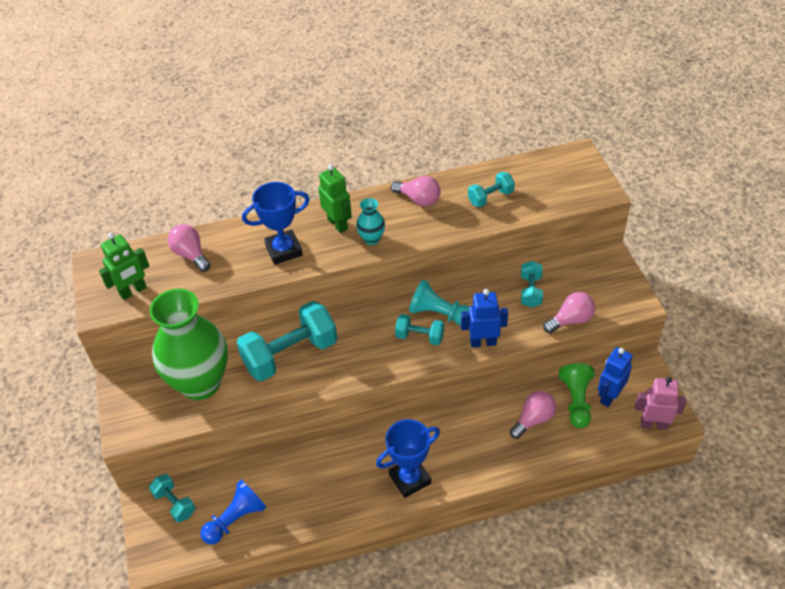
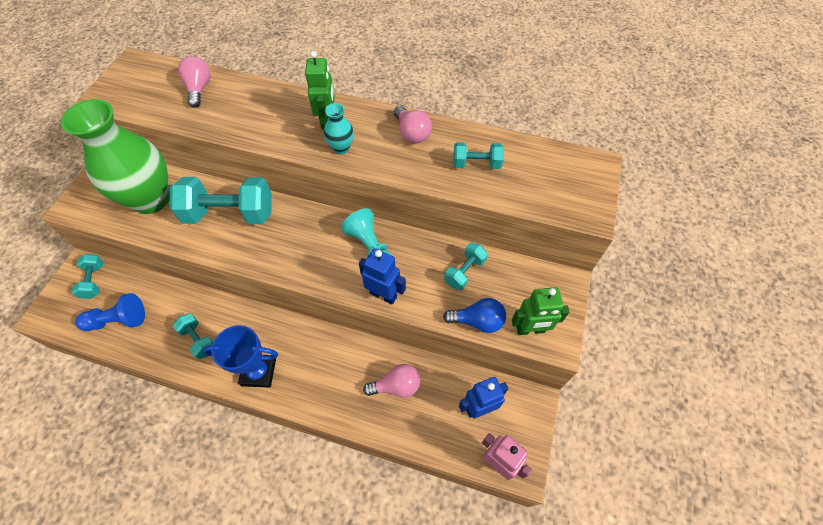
camera: 30 degrees right, 10 degrees up
green robot [99,233,149,300] -> green robot moved to [512,287,570,335]
blue trophy [242,182,310,265] -> none
turquoise dumbbell [395,314,444,345] -> turquoise dumbbell moved to [173,313,213,359]
pink light bulb [543,292,595,333] -> blue light bulb [443,298,506,333]
green pawn [559,363,595,428] -> none

